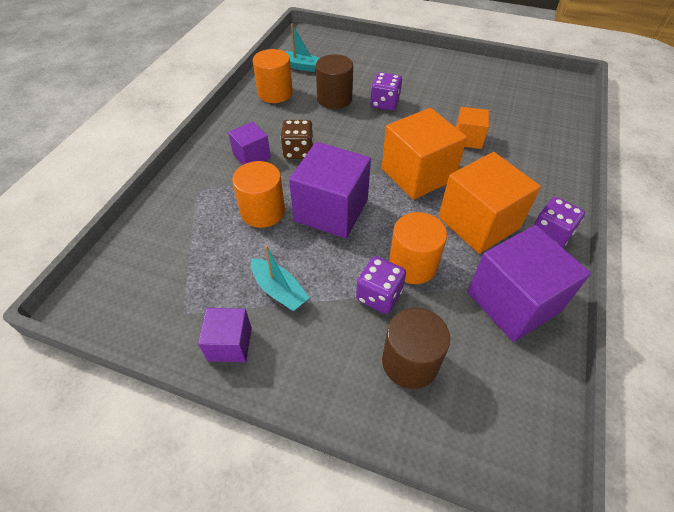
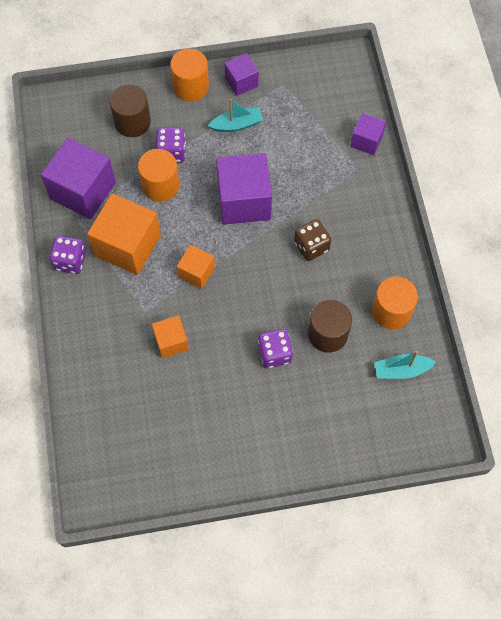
camera: 150 degrees right, 15 degrees up
purple cube [228,122,271,165] -> purple cube moved to [350,113,386,155]
orange cylinder [232,161,285,228] -> orange cylinder moved to [170,49,209,102]
turquoise boat [251,245,310,311] -> turquoise boat turned 150 degrees clockwise [208,99,263,132]
orange cube [382,108,467,200] -> orange cube [177,245,215,289], size x0.54

